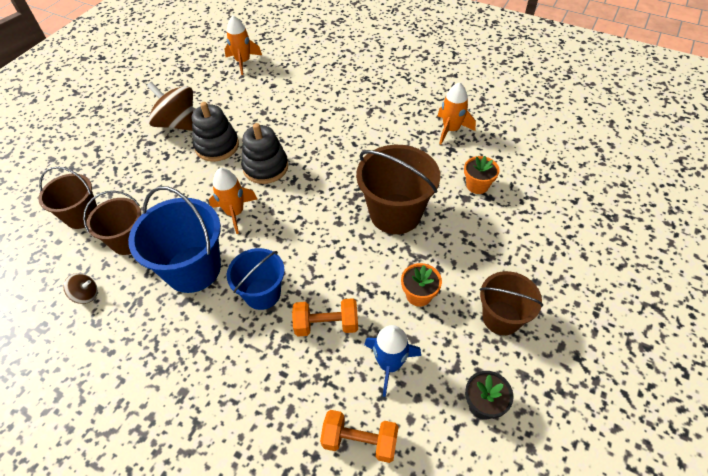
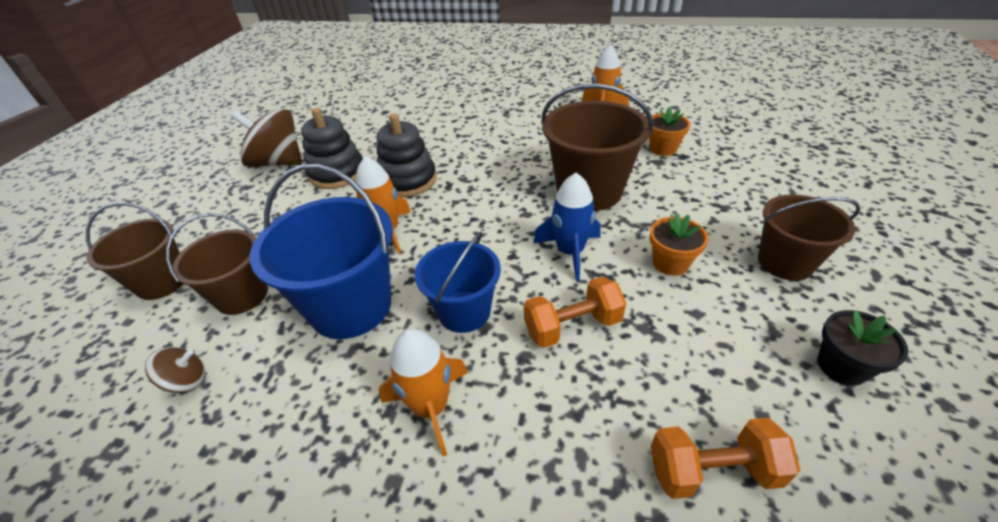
camera: 15 degrees left, 10 degrees down
orange rocket [224,16,262,75] -> orange rocket moved to [378,329,468,456]
blue rocket [364,325,421,397] -> blue rocket moved to [534,173,601,281]

